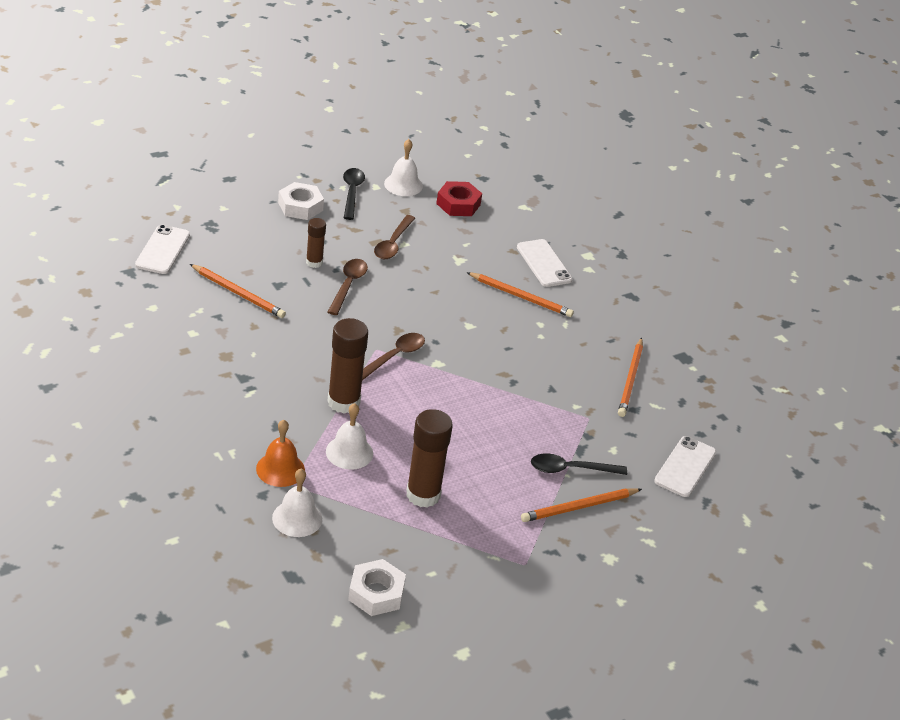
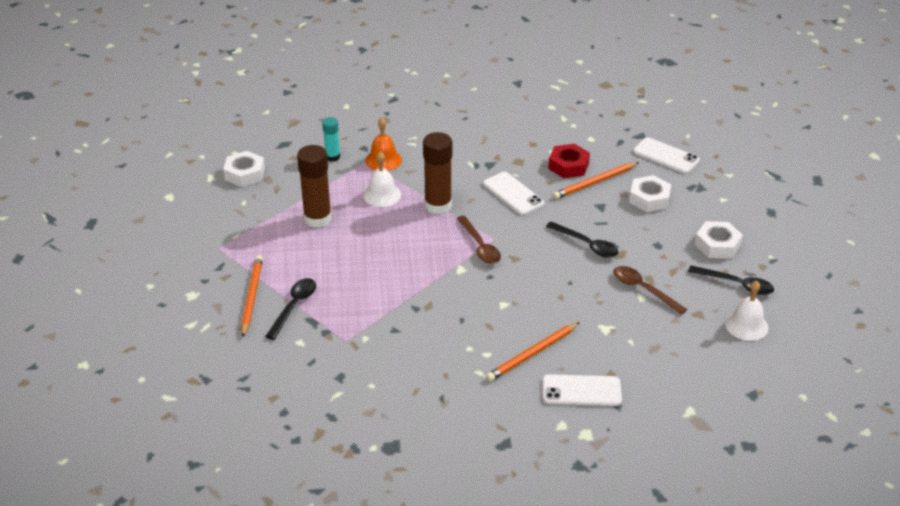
camera: 120 degrees right, 0 degrees up
white bell [272,469,322,537] -> turquoise glue stick [322,117,340,162]
brown glue stick [306,218,326,268] -> none
brown spoon [328,259,368,315] -> black spoon [546,221,618,258]
red nut [436,181,482,216] -> red nut moved to [548,144,590,178]
orange pencil [618,338,643,417] -> none
white phone [654,436,716,497] -> white phone moved to [483,172,544,215]
none -> white nut [629,175,671,212]

